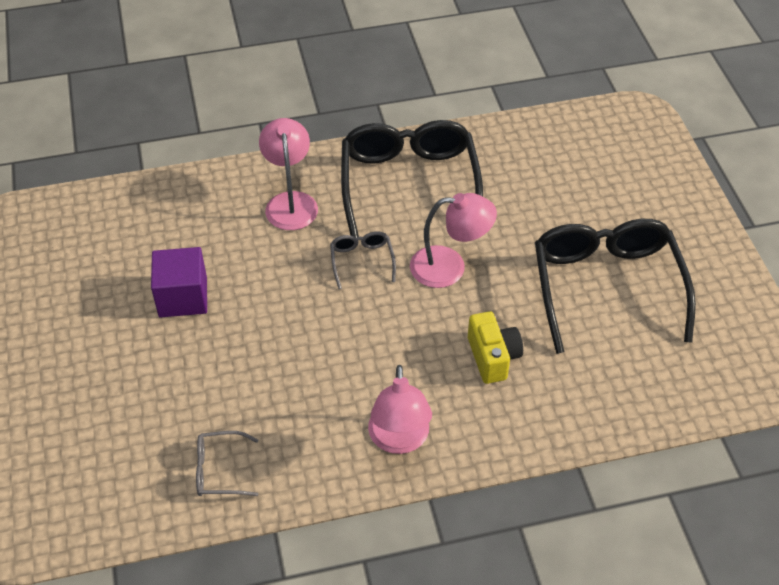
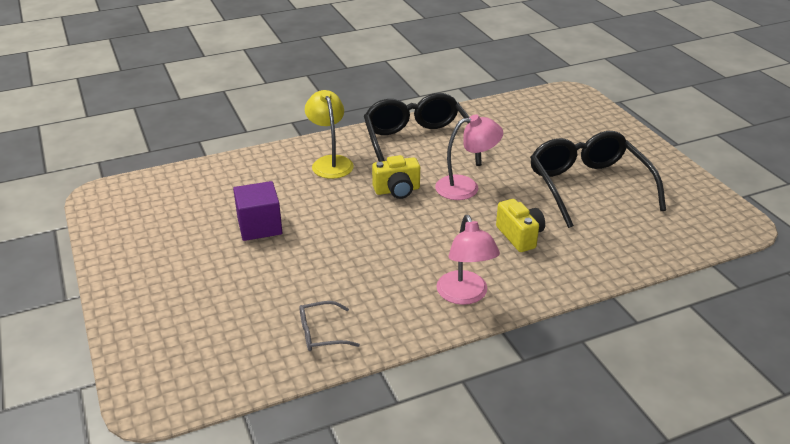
camera: 10 degrees left, 15 degrees down
pink lamp [259,118,318,230] -> yellow lamp [305,90,354,179]
grey glasses [330,231,396,289] -> yellow camera [372,155,420,199]

